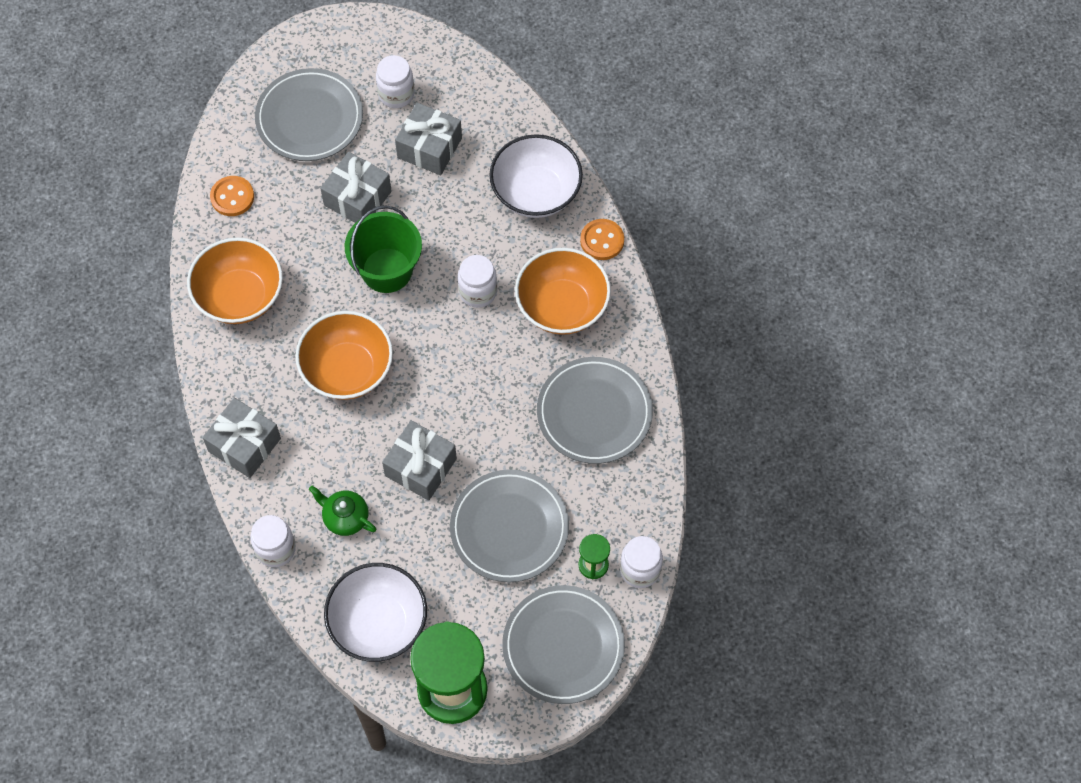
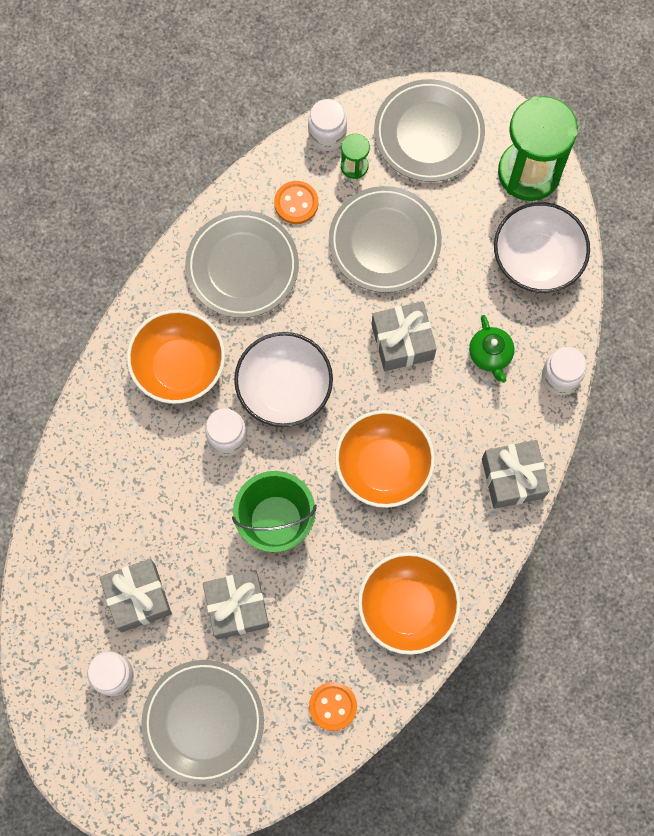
camera: 135 degrees left, 10 degrees up
white bowl [489,134,583,218] -> white bowl moved to [234,332,333,427]
orange button [580,219,624,260] -> orange button moved to [274,181,318,224]

